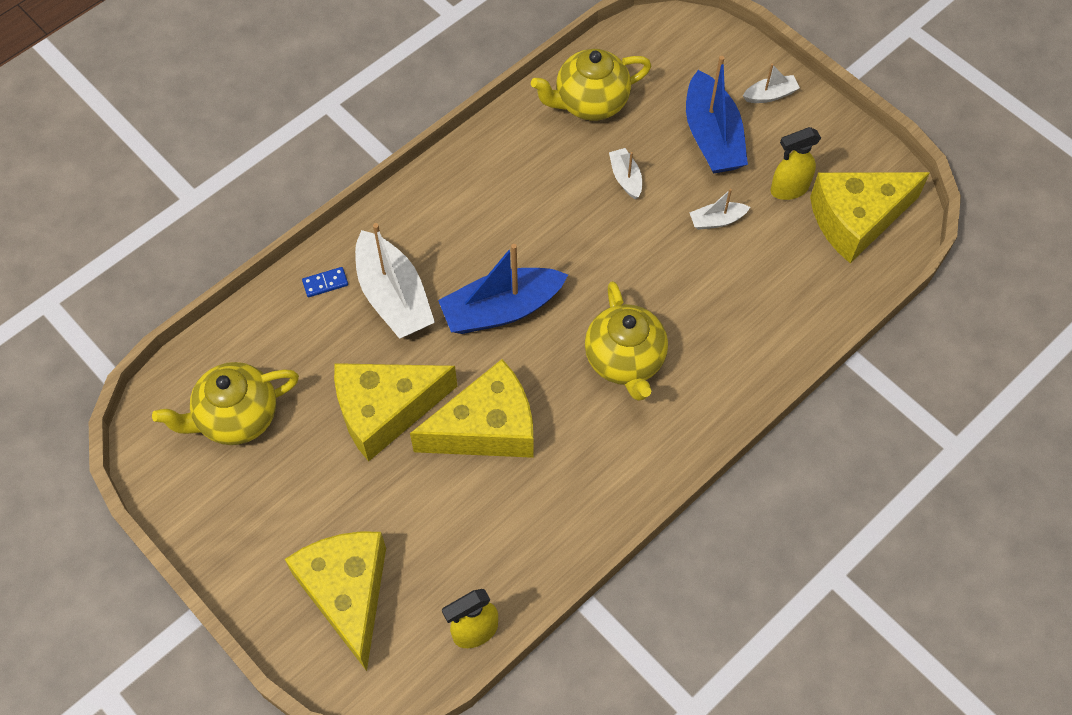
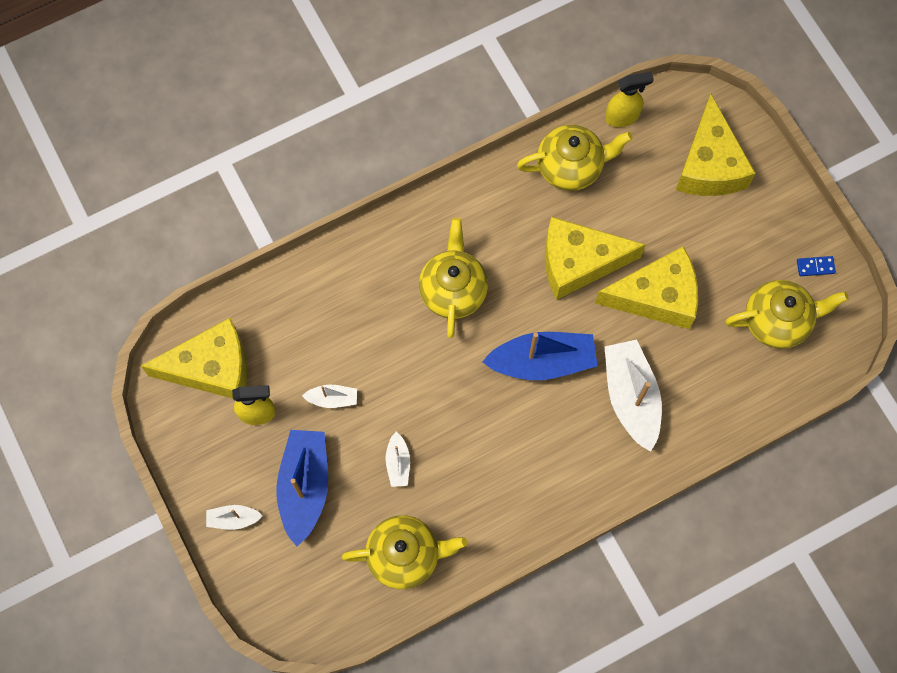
camera: 165 degrees left, 10 degrees up
blue domino [302,267,348,297] -> blue domino moved to [797,256,836,276]
none -> yellow teapot [517,124,633,191]

